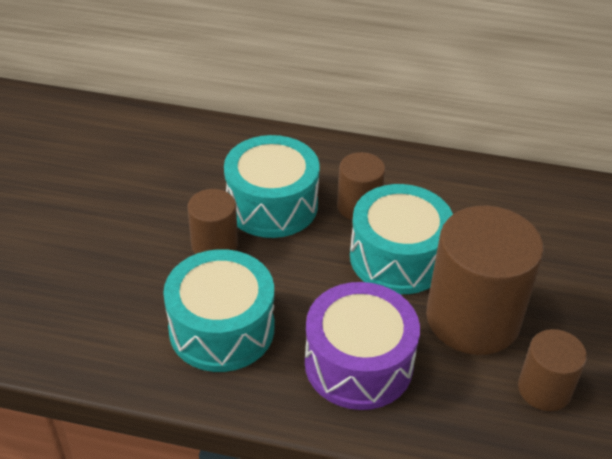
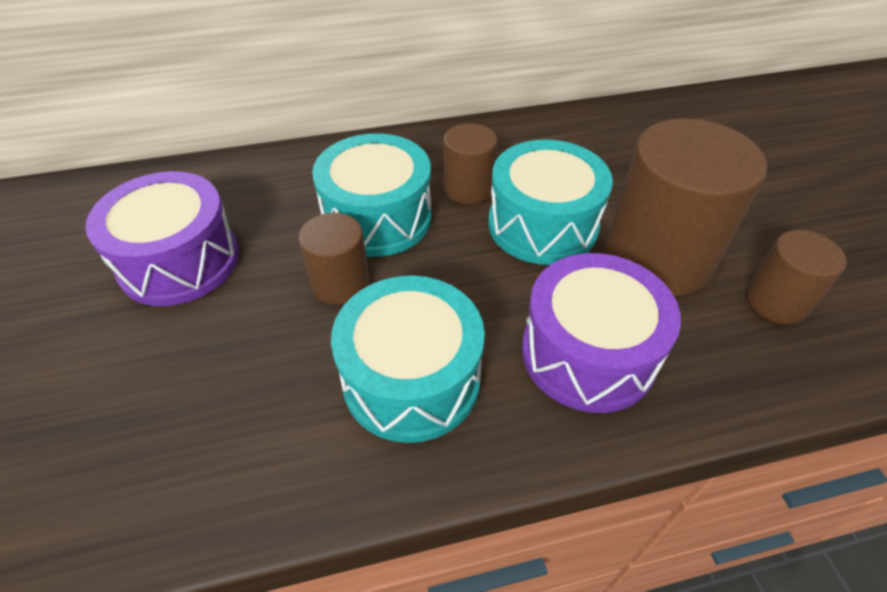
camera: 25 degrees left, 5 degrees up
none -> purple drum [85,171,239,306]

